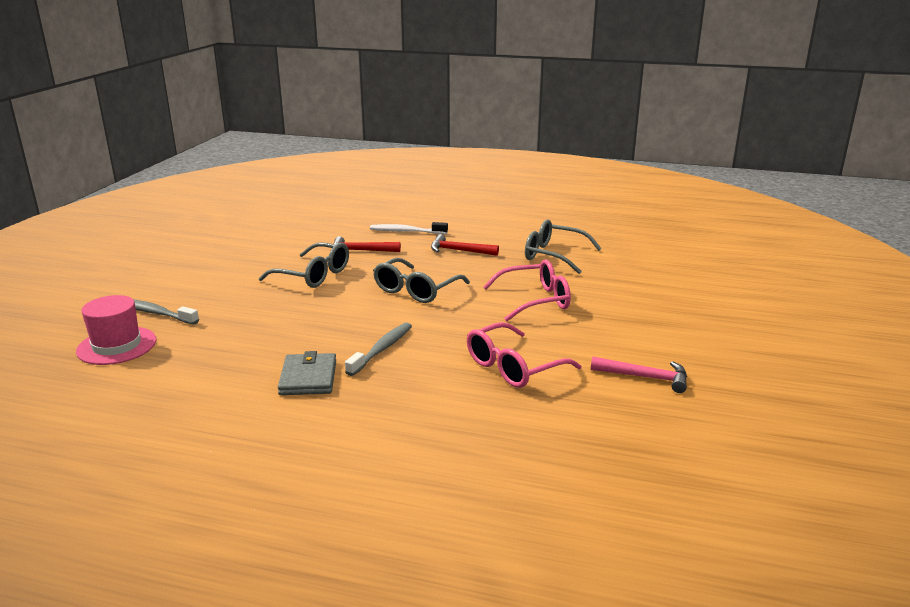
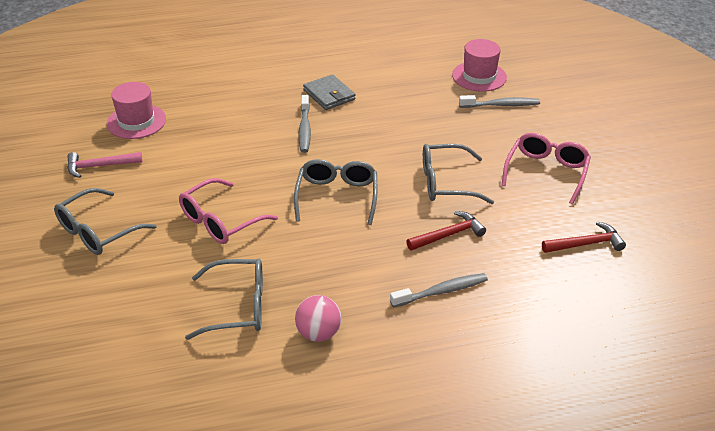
camera: 150 degrees right, 15 degrees up
white toothbrush [370,222,448,234] -> grey toothbrush [390,273,488,308]
red hammer [431,234,499,256] -> red hammer moved to [542,222,626,253]
pink glasses [467,322,582,388] -> pink glasses moved to [501,133,591,204]
none -> grey glasses [54,188,157,255]
none -> pink hat [107,82,166,139]
none -> pink ball [295,295,341,342]

